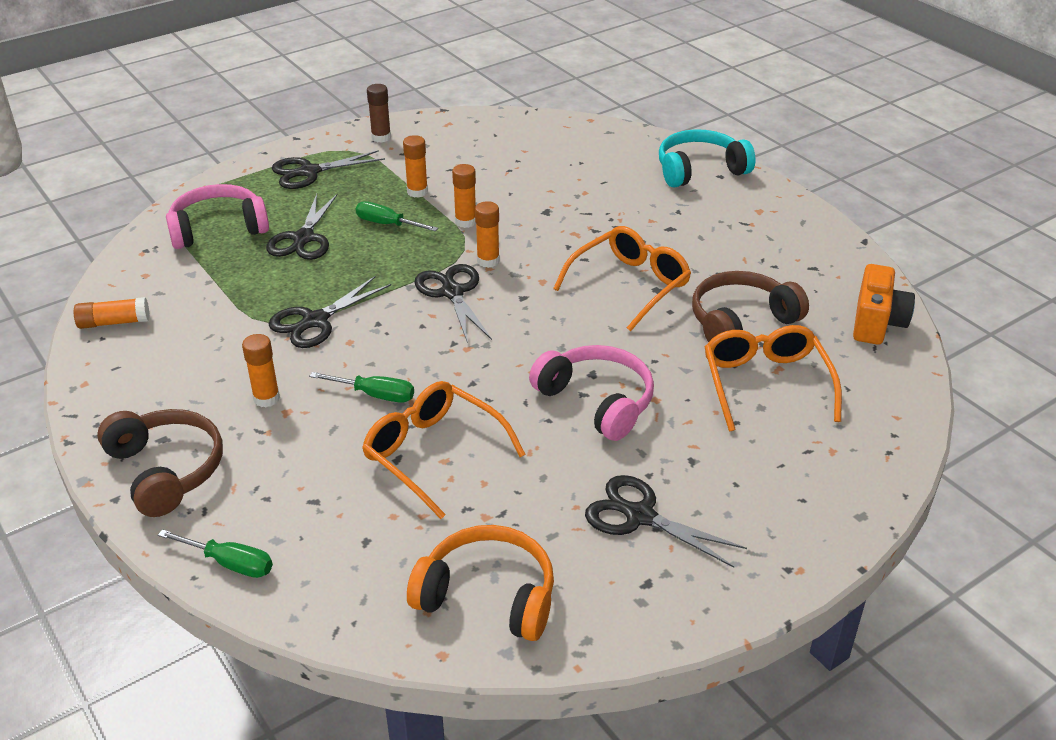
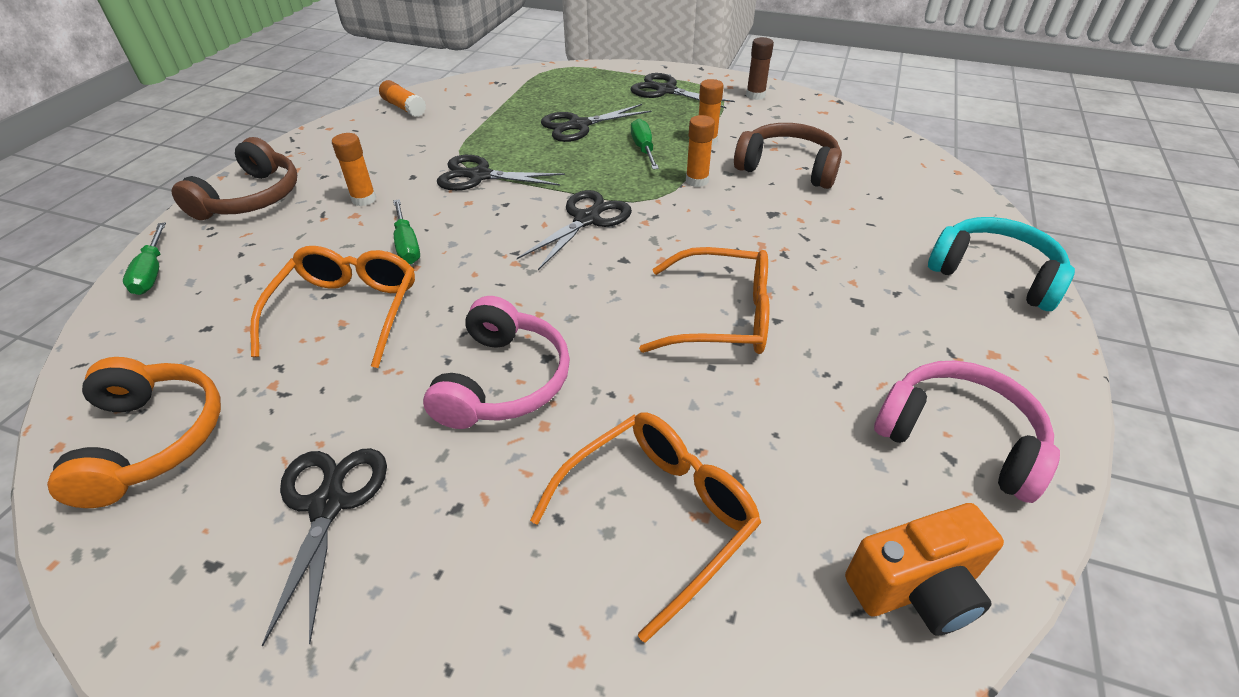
camera: 55 degrees right, 5 degrees up
pink headphones [166,184,269,249] -> pink headphones moved to [874,361,1060,503]
orange glue stick [475,201,500,268] -> none
brown headphones [692,271,809,342] -> brown headphones moved to [734,123,842,189]

